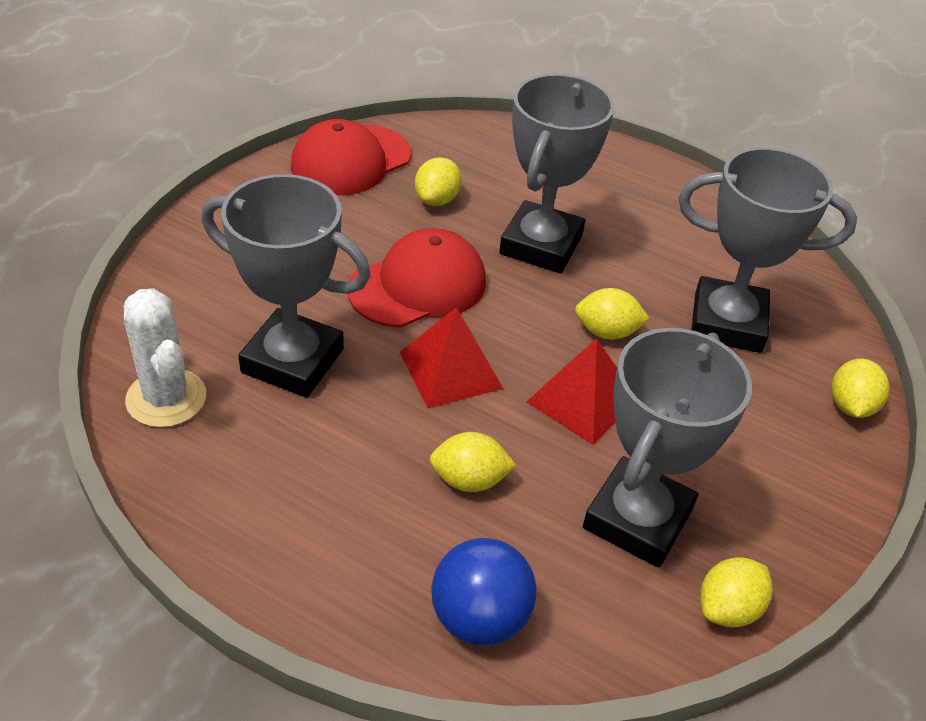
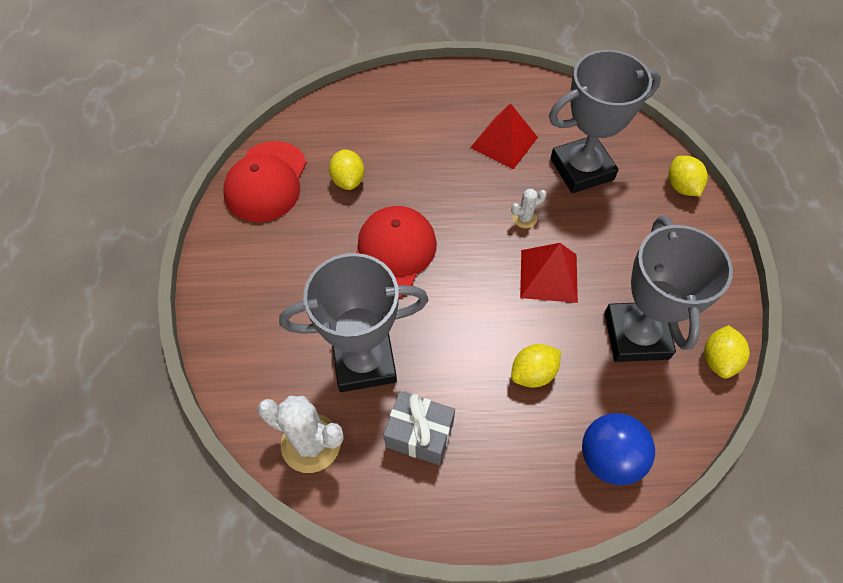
camera: 30 degrees left, 15 degrees up
red pyramid [400,308,503,408] -> red pyramid moved to [470,103,538,170]
grey trophy [499,74,615,273] -> none
yellow lemon [575,288,650,340] -> white cactus [511,189,547,228]
none -> grey gift [384,391,455,465]

